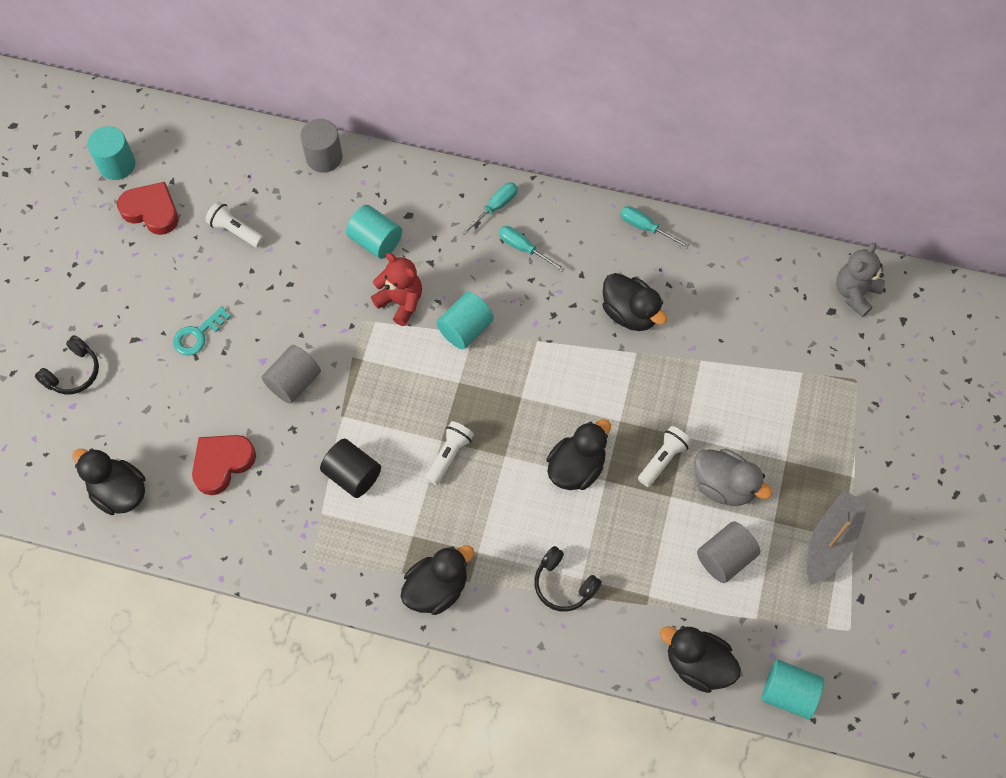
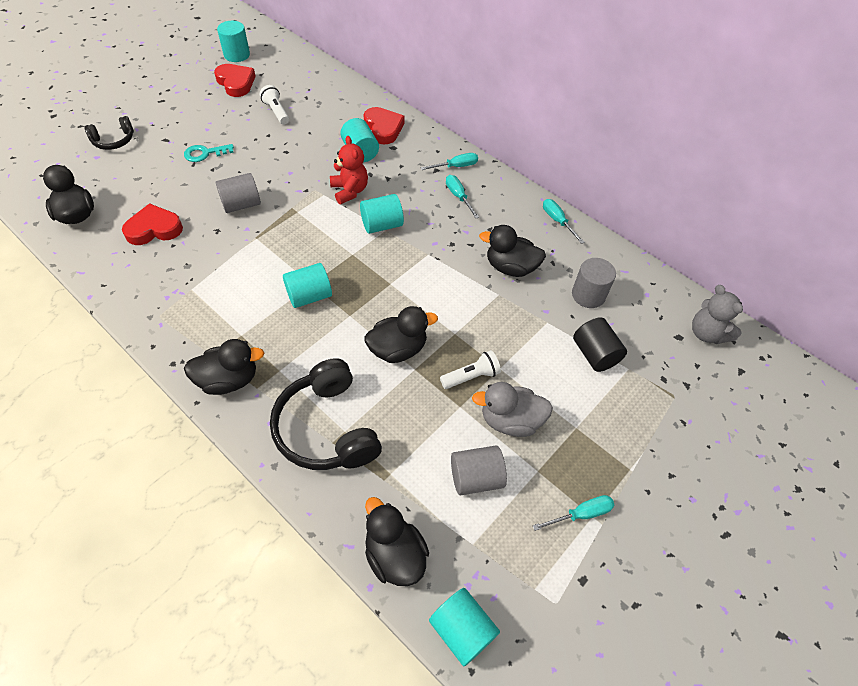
camera: 25 degrees right, 10 degrees down
grey cylinder [300,119,342,173] -> grey cylinder moved to [572,258,616,308]
black cylinder [320,439,381,498] -> black cylinder moved to [573,317,627,372]
white flashlight [425,421,474,485] -> turquoise cylinder [283,263,332,308]
black headphones [534,546,602,612] -> black headphones [270,358,382,470], size x1.86
black duck [602,273,667,331] -> black duck turned 120 degrees clockwise [479,225,546,277]
grey duck [694,449,772,506] -> grey duck turned 120 degrees clockwise [472,382,553,437]
grey boat [807,490,869,585] -> turquoise screwdriver [533,495,614,531]
grey teddy bear [836,243,885,317] -> grey teddy bear turned 90 degrees counterclockwise [692,285,743,344]
none -> red heart [364,107,405,145]

